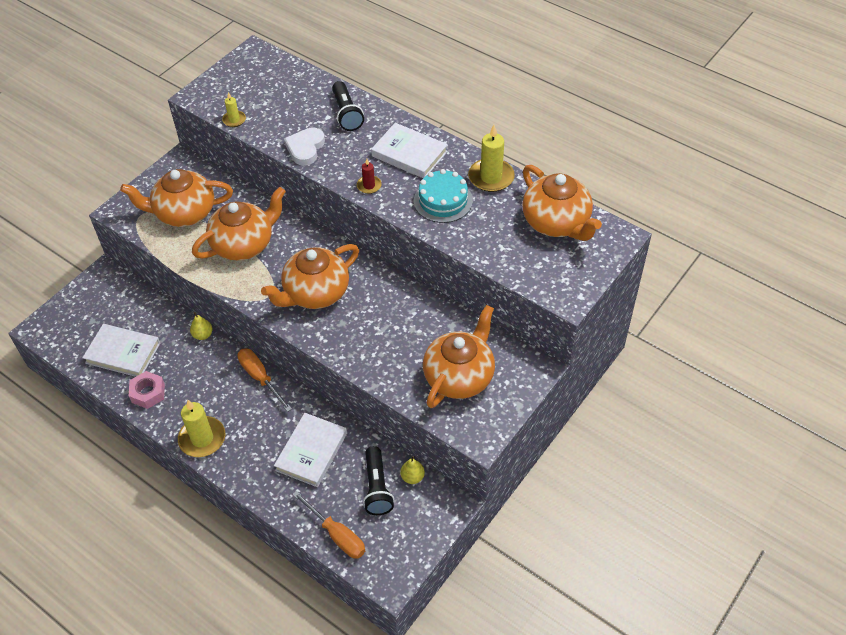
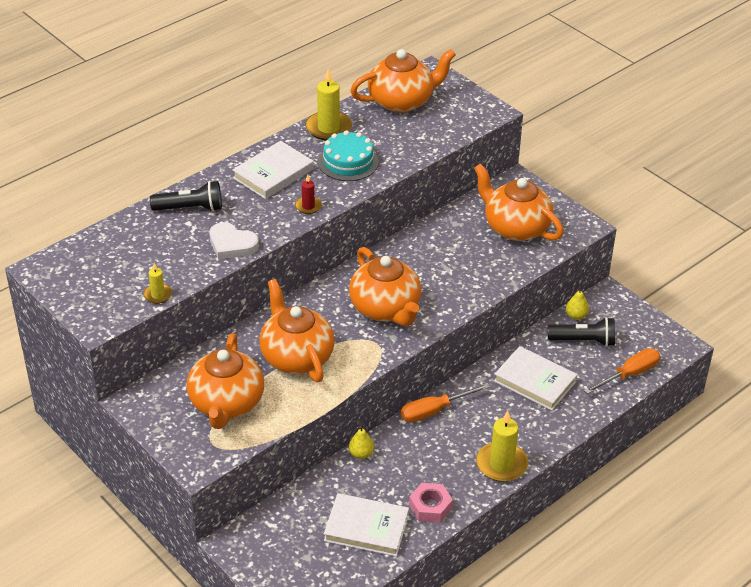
camera: 80 degrees left, 10 degrees down
white book [82,324,160,377] -> white book turned 75 degrees clockwise [324,493,409,557]

